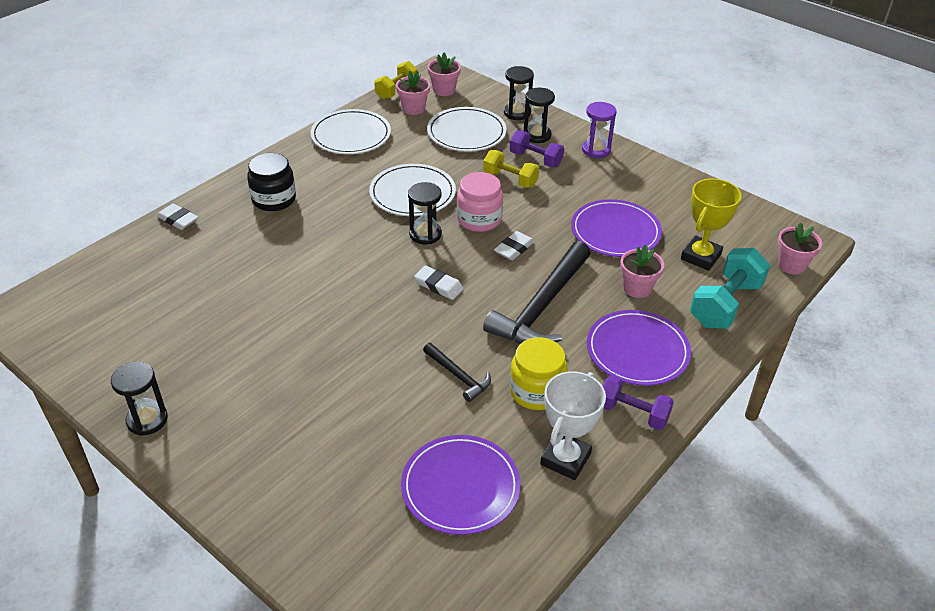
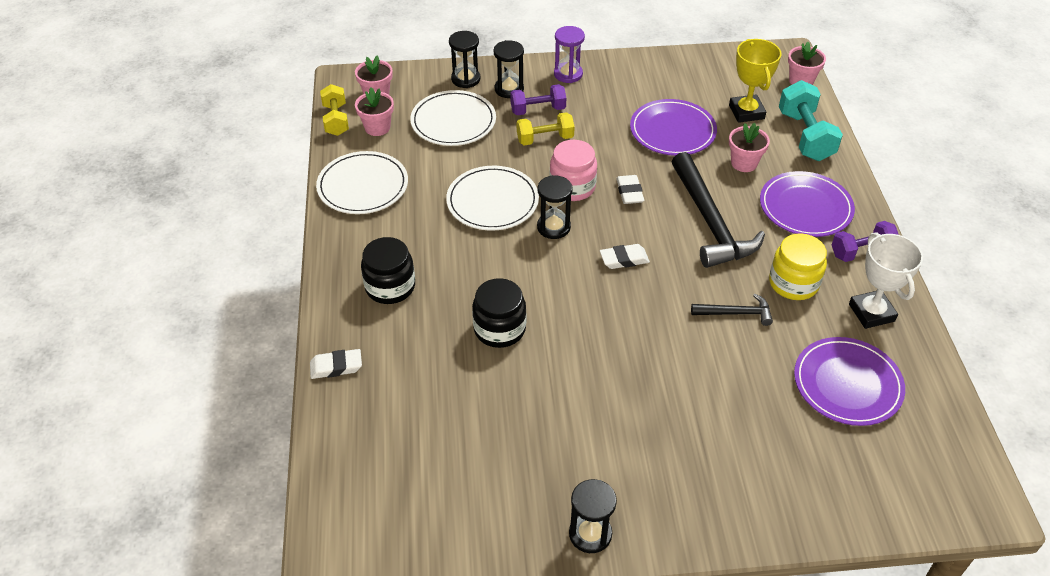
camera: 45 degrees left, 5 degrees up
none -> black jar [472,278,526,348]

